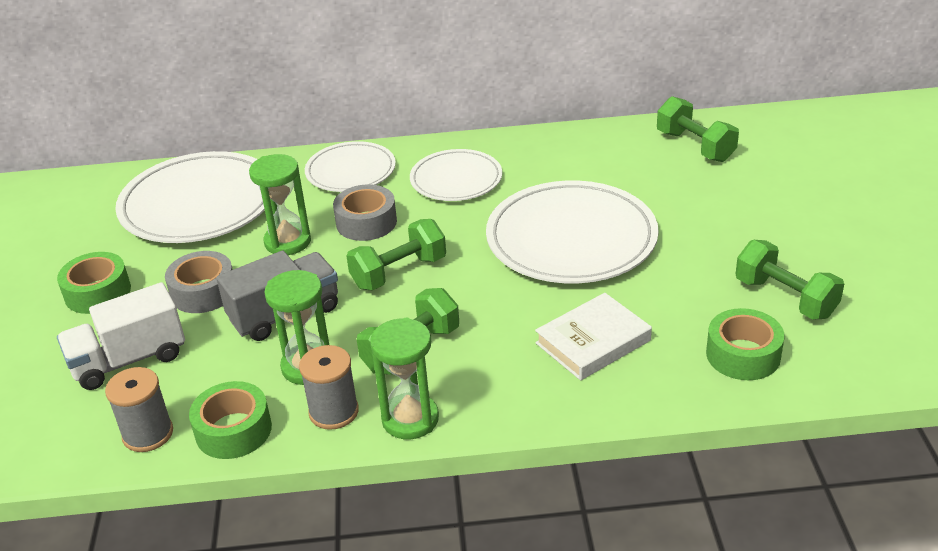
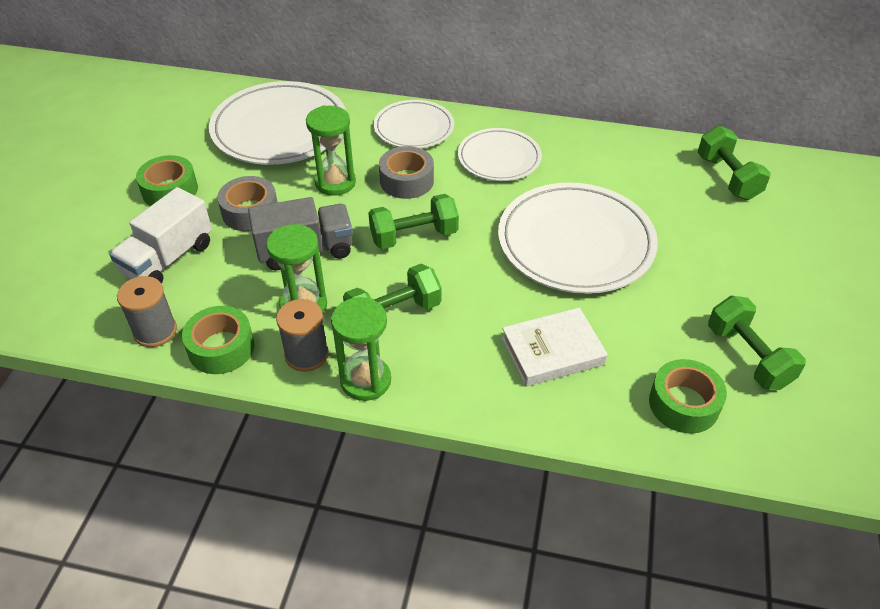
camera: 15 degrees right, 10 degrees up
white truck [57,282,185,390] -> white truck turned 45 degrees counterclockwise [109,187,212,284]

